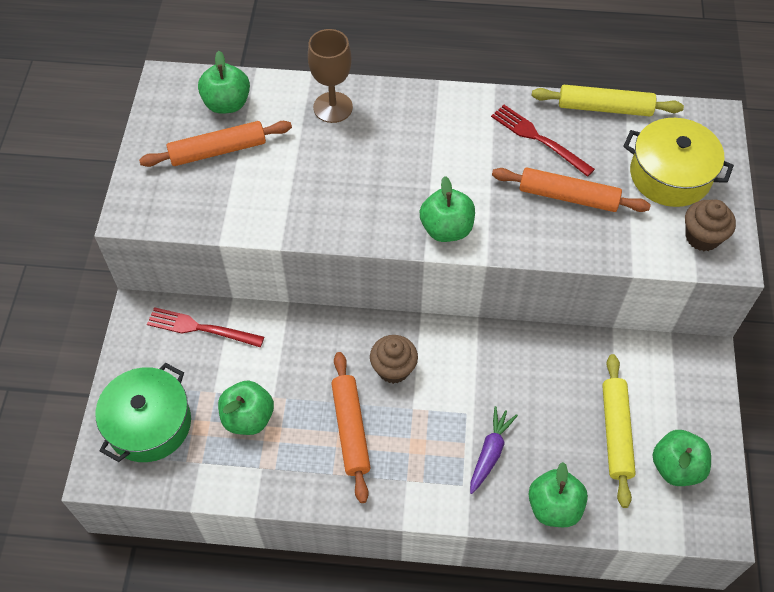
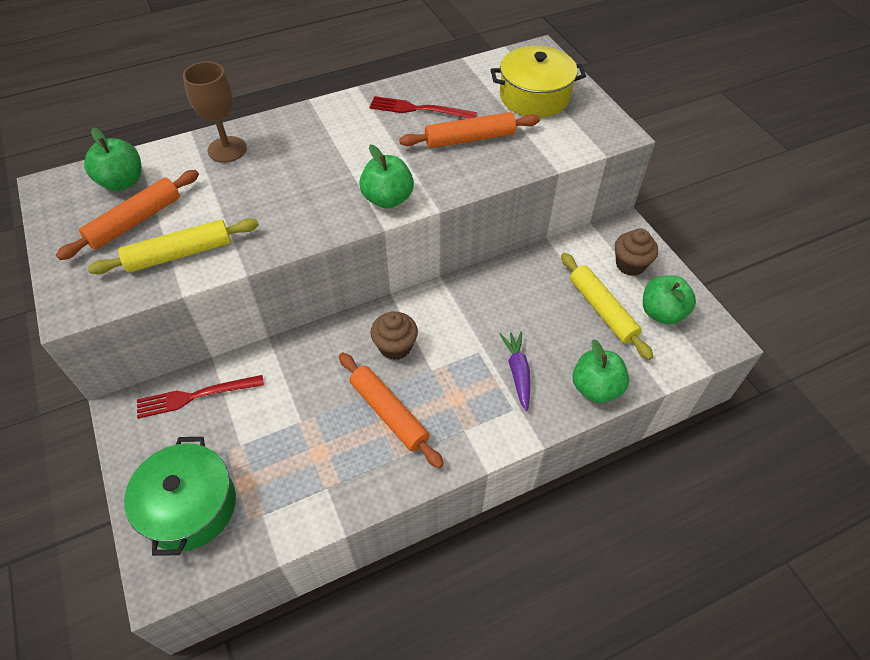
camera: 30 degrees left, 5 degrees down
green apple [218,380,274,435] -> none
yellow rolling pin [532,85,684,116] -> yellow rolling pin moved to [88,218,259,274]
brown cupcake [685,200,736,251] -> brown cupcake moved to [615,228,658,276]

